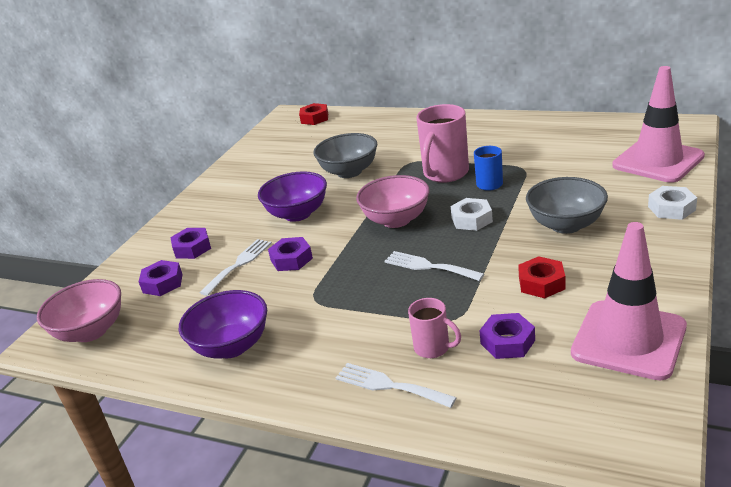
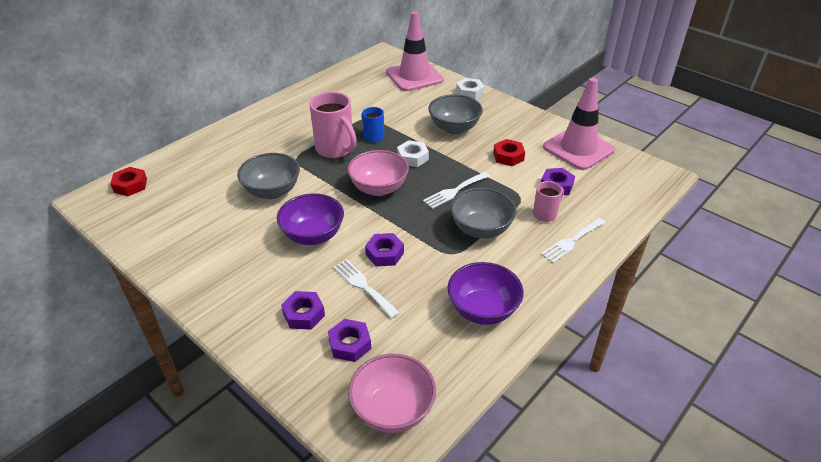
camera: 75 degrees left, 10 degrees up
none -> grey bowl [450,188,517,238]

